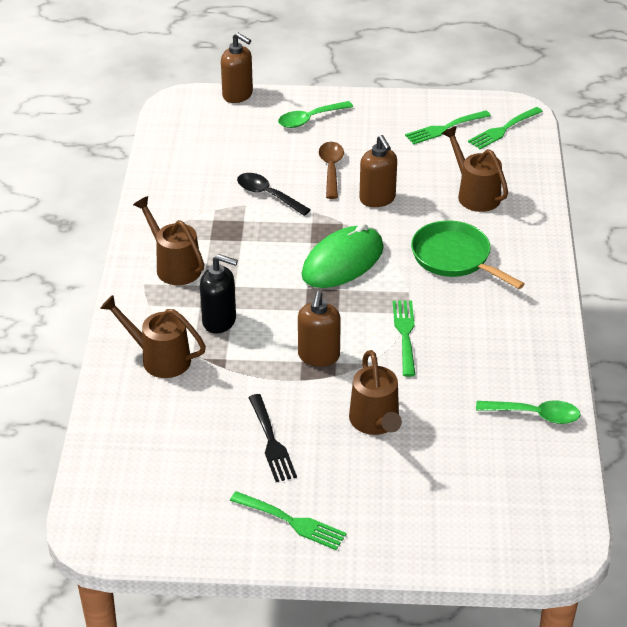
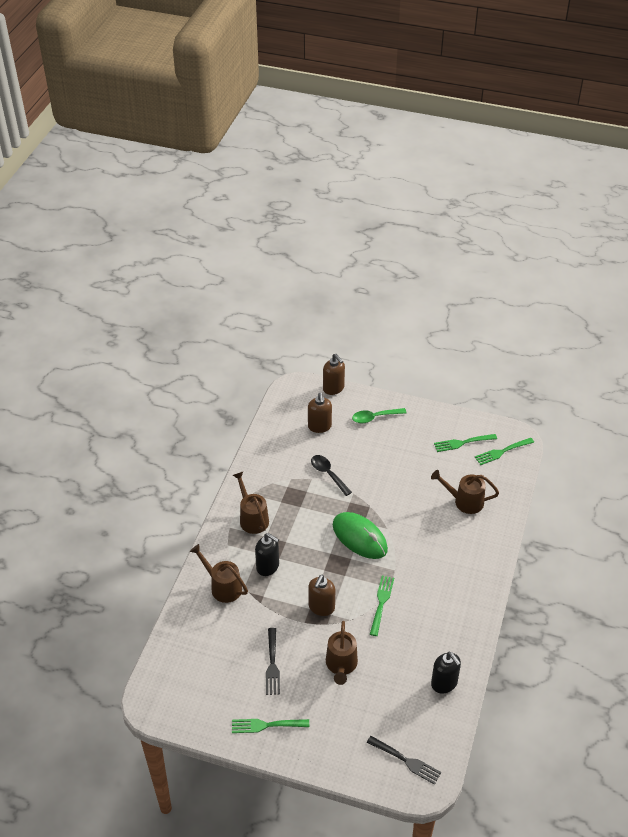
camera: 15 degrees right, 5 degrees up
green fork [230,491,347,550] -> green fork turned 135 degrees clockwise [232,719,309,733]
green mouse [301,223,384,288] -> green mouse turned 75 degrees clockwise [333,512,388,559]
brown spoon [319,142,344,199] -> none
brown soap dispenser [359,135,397,207] -> brown soap dispenser moved to [308,392,332,433]
green pan [411,221,524,289] -> none
brown watering can [442,126,508,212] -> brown watering can turned 60 degrees counterclockwise [431,470,499,514]
green spoon [476,400,580,424] -> black soap dispenser [431,652,461,694]
none -> black fork [367,736,441,785]

